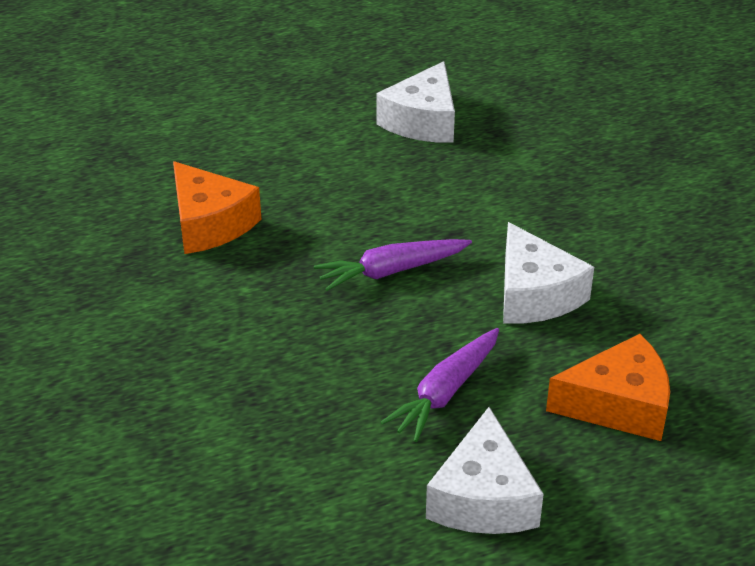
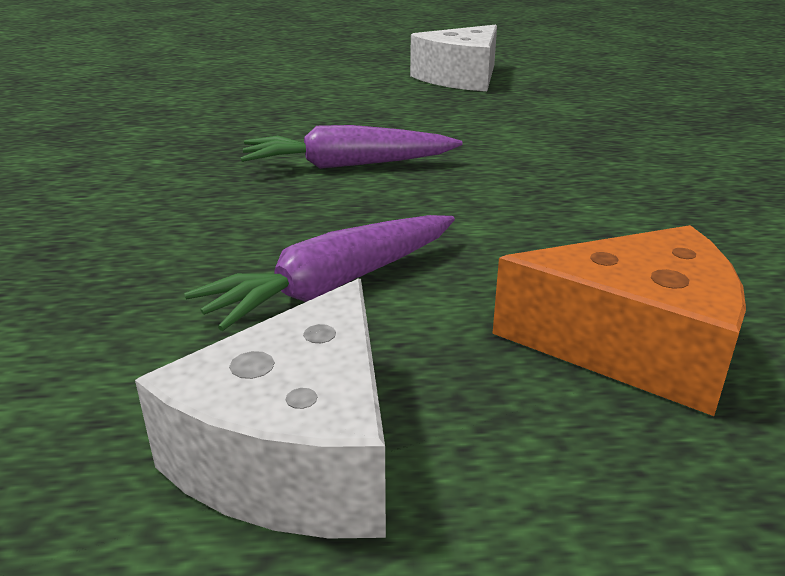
camera: 15 degrees right, 10 degrees down
orange cheese [173,161,261,254] -> none
white cheese [503,222,594,324] -> none

